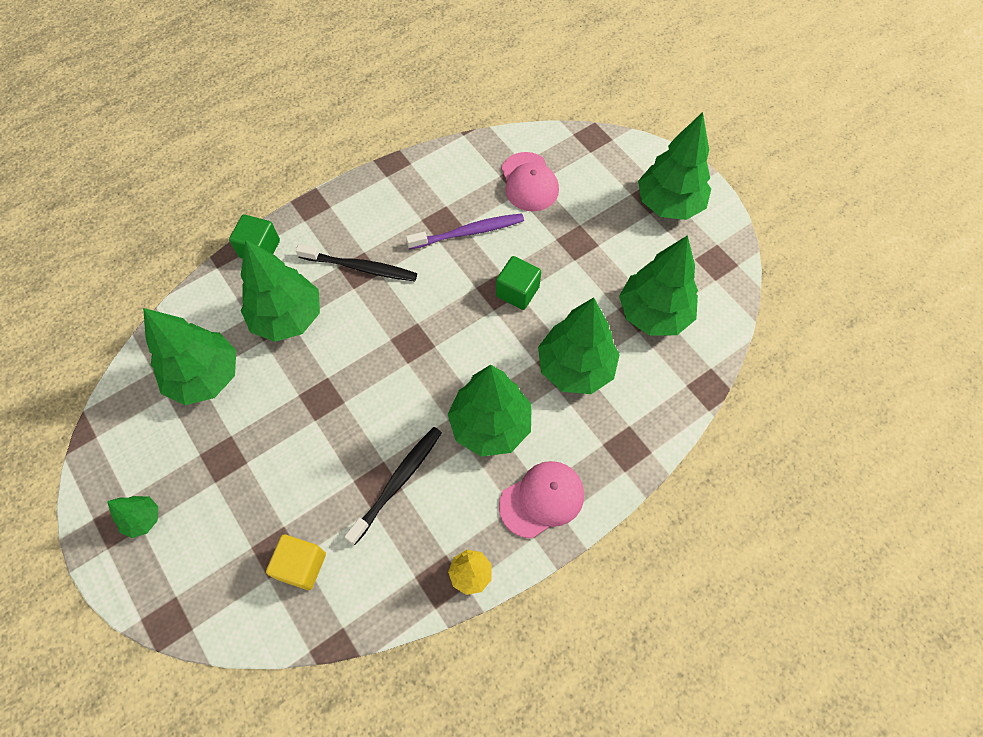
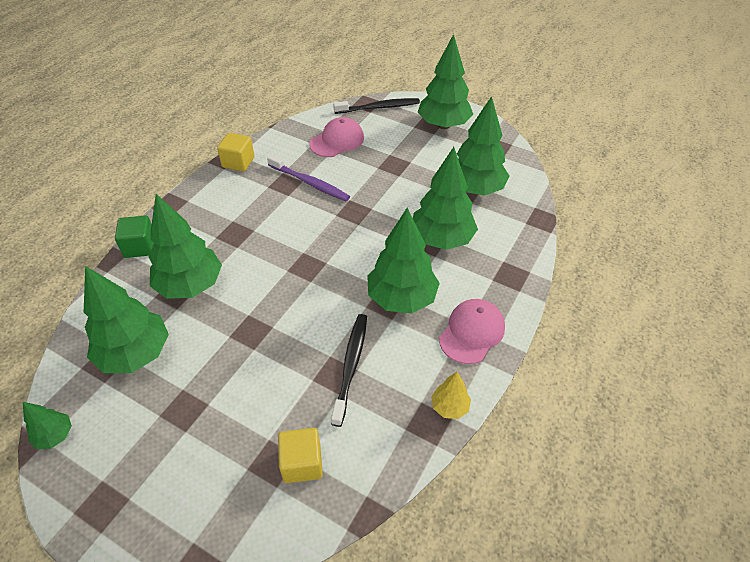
camera: 25 degrees left, 15 degrees down
green tree [107,496,158,538] -> green tree moved to [23,402,72,449]
black toothbrush [296,244,417,281] -> black toothbrush moved to [333,98,420,114]
purple toothbrush [406,213,524,250] -> purple toothbrush turned 75 degrees clockwise [267,154,350,201]
green cube [496,256,541,310] -> none
pink cap [501,152,559,211] -> pink cap turned 90 degrees counterclockwise [309,117,364,157]
none -> yellow cube [217,133,254,172]

